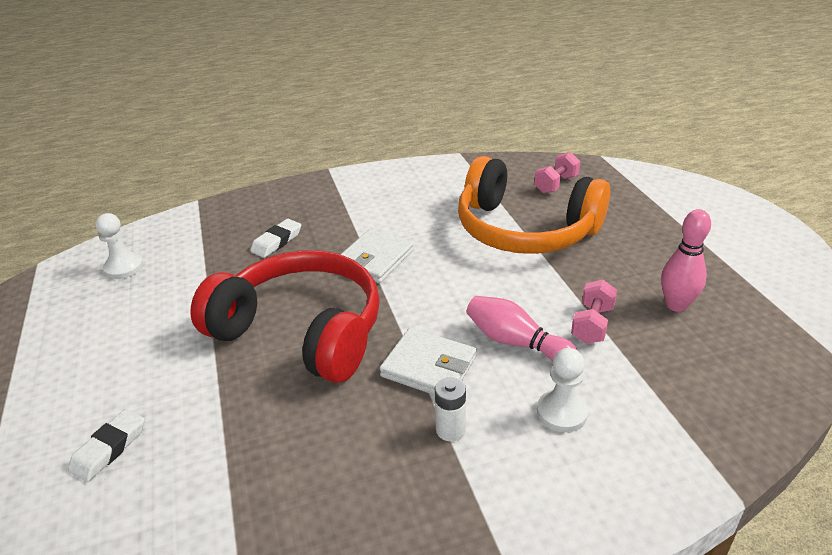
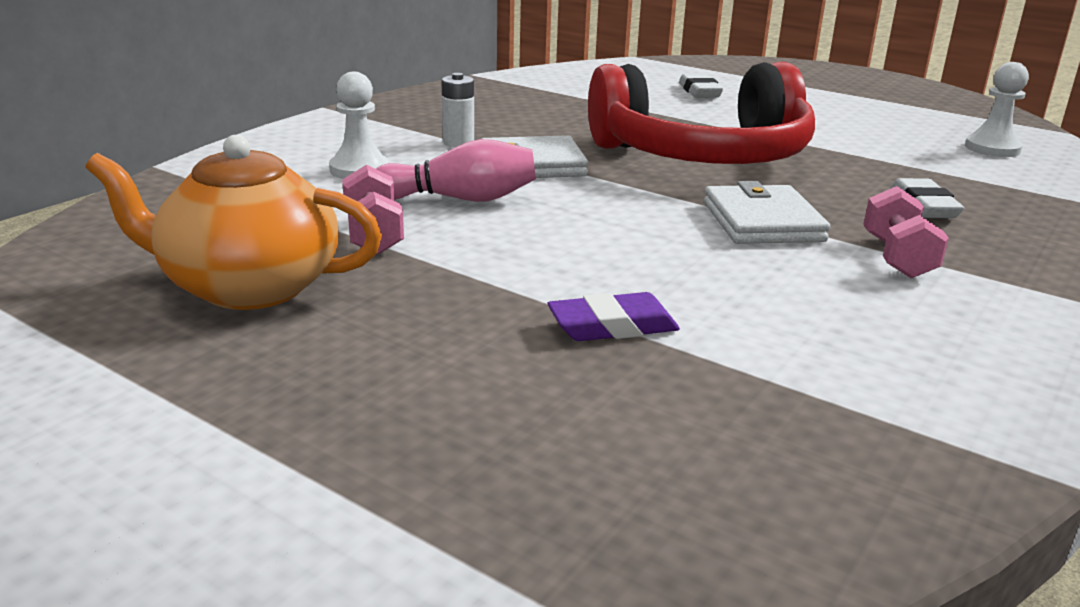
camera: 140 degrees right, 10 degrees down
orange headphones [458,156,610,254] -> purple eraser [548,292,680,341]
pink dumbbell [534,152,581,194] -> pink dumbbell moved to [863,186,949,278]
pink bowling pin [661,209,711,312] -> orange teapot [85,135,382,310]

